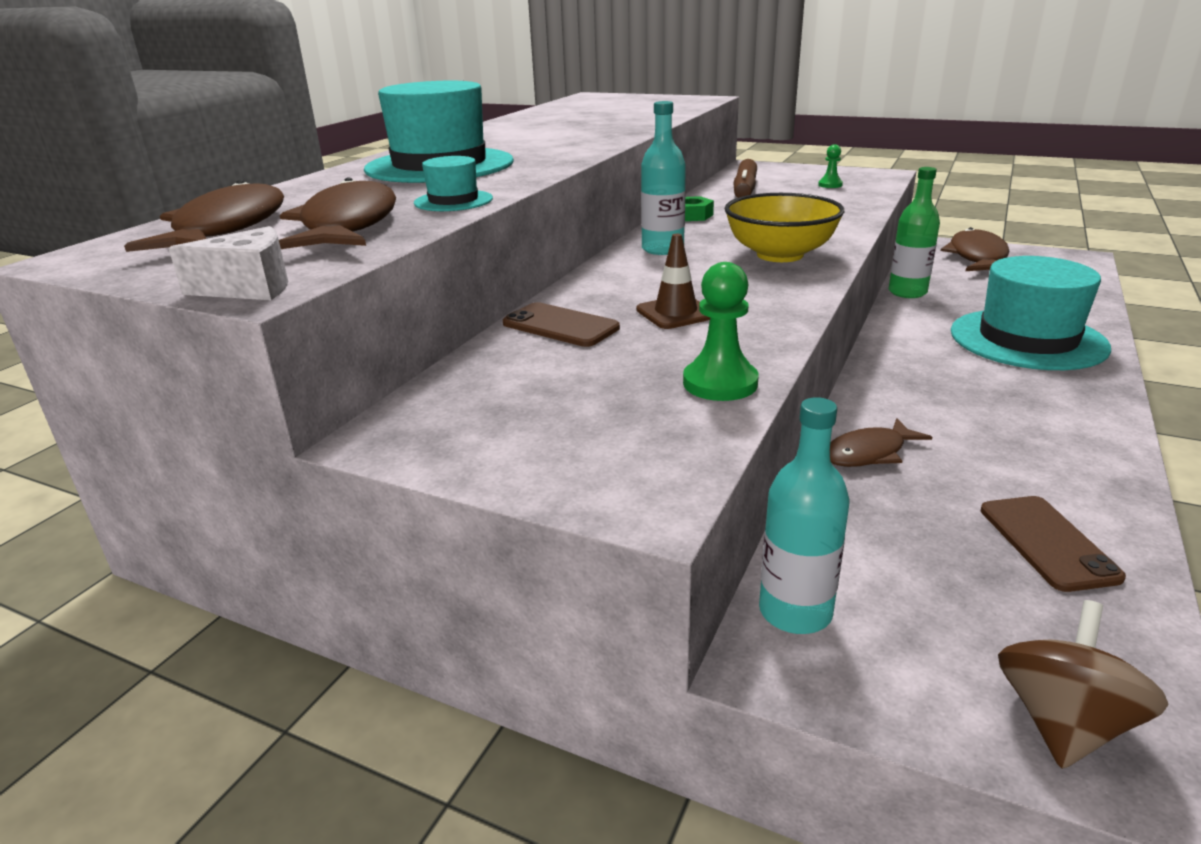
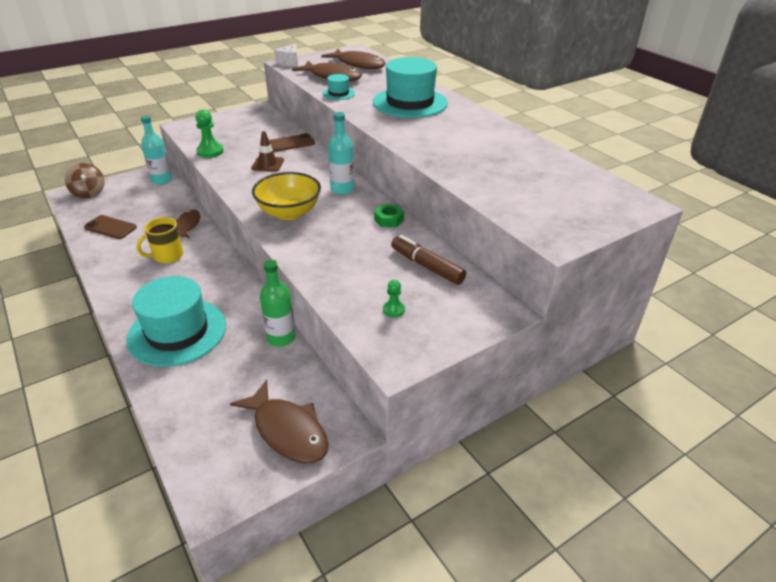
camera: 120 degrees right, 10 degrees up
none -> yellow mug [136,217,183,263]

